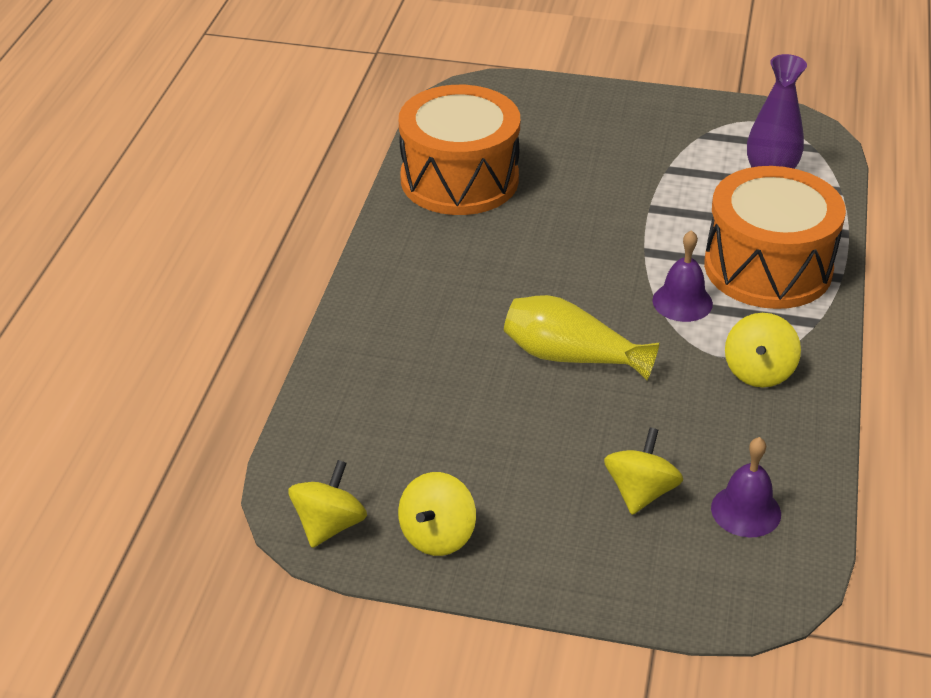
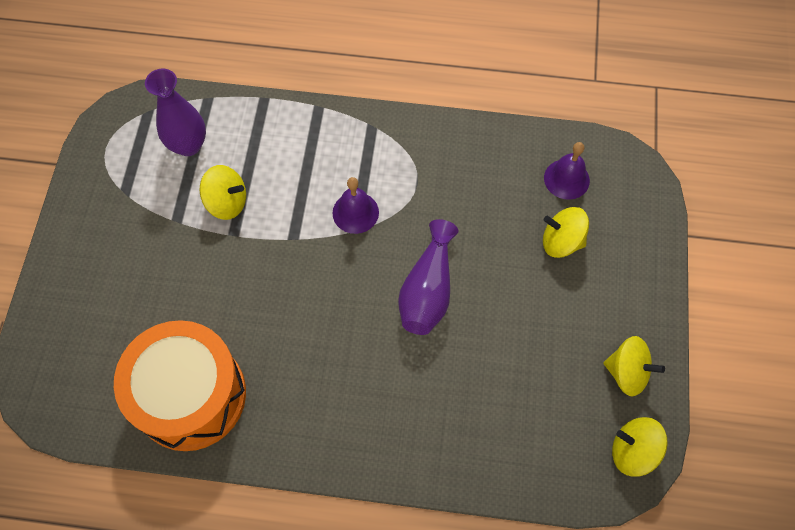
camera: 95 degrees left, 25 degrees up
yellow vase [504,295,660,381] -> purple vase [398,219,458,335]
orange drum [704,166,846,309] -> none
yellow spinning top [725,313,801,387] -> yellow spinning top moved to [200,165,246,220]

